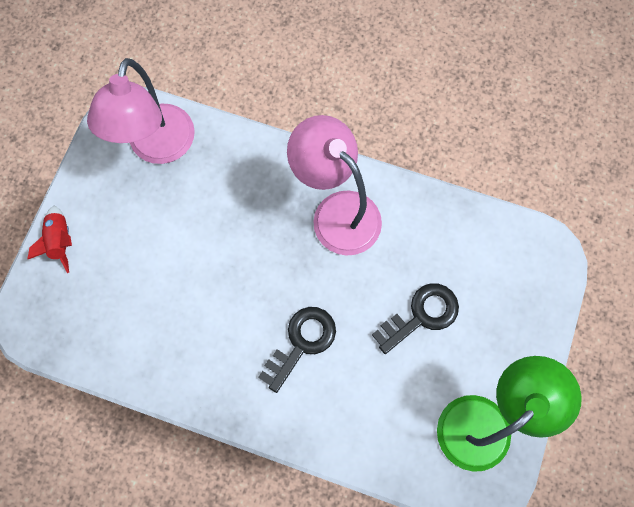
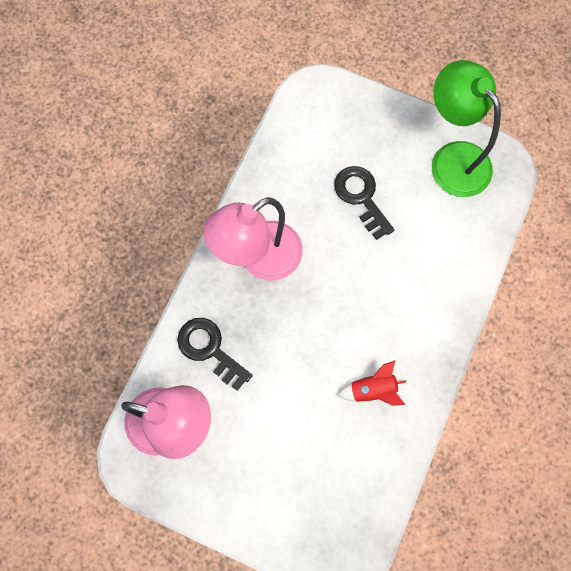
camera: 85 degrees left, 0 degrees up
red rocket [27,206,72,273] -> red rocket moved to [337,360,406,406]
black key [258,307,336,393] -> black key moved to [177,318,253,391]

